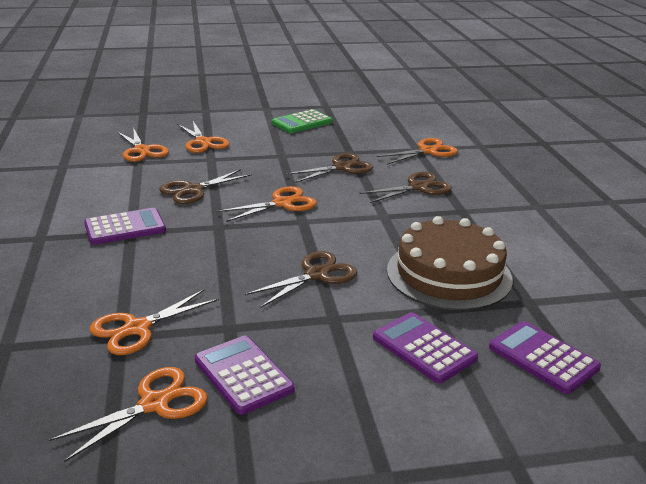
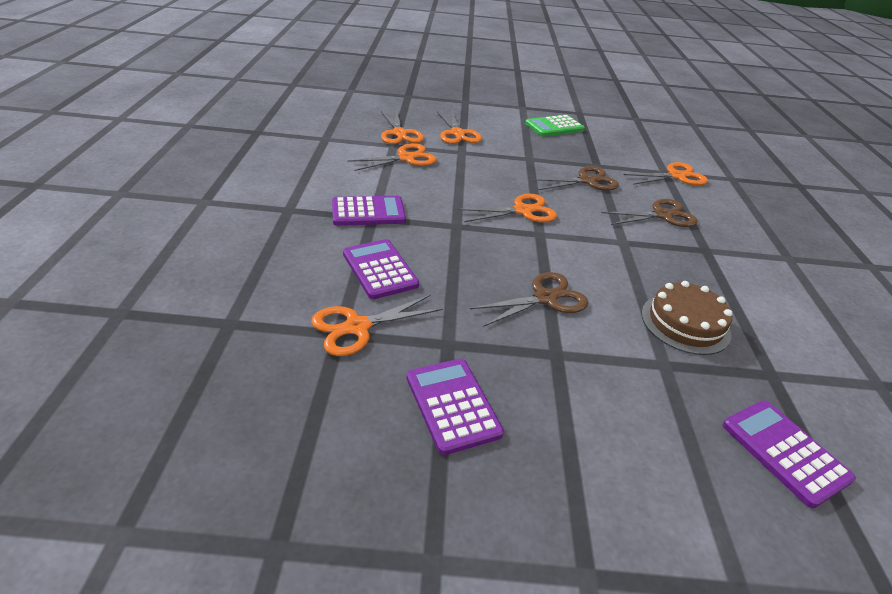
camera: 10 degrees right, 10 degrees up
orange scissors [49,367,208,462] -> orange scissors moved to [347,143,437,171]
brown scissors [159,169,252,204] -> none
purple calculator [373,312,478,383] -> purple calculator moved to [343,239,419,299]
brown cake [387,216,513,310] -> brown cake [641,281,733,355], size x0.66

